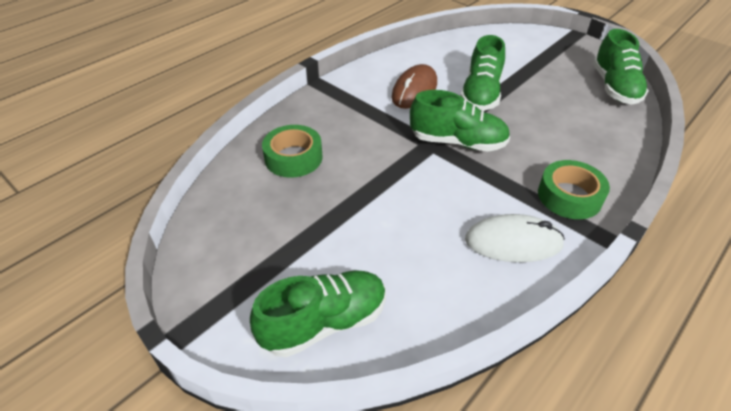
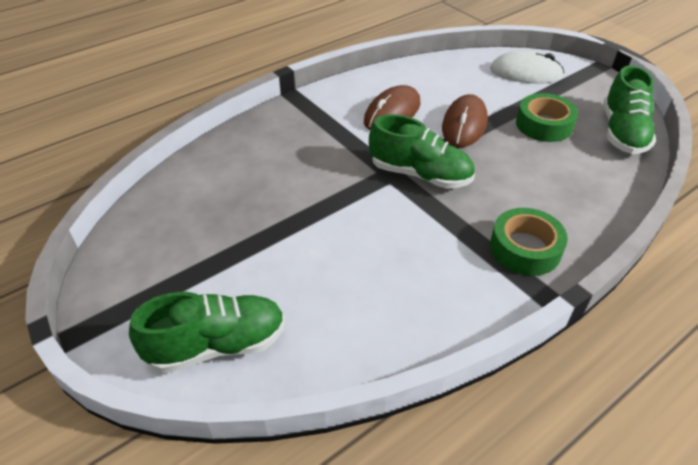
camera: 10 degrees right, 0 degrees up
green tape [262,125,322,178] -> green tape moved to [516,93,578,142]
green shoe [460,35,505,111] -> brown mouse [442,94,488,147]
white mouse [465,214,565,262] -> white mouse moved to [490,50,564,84]

